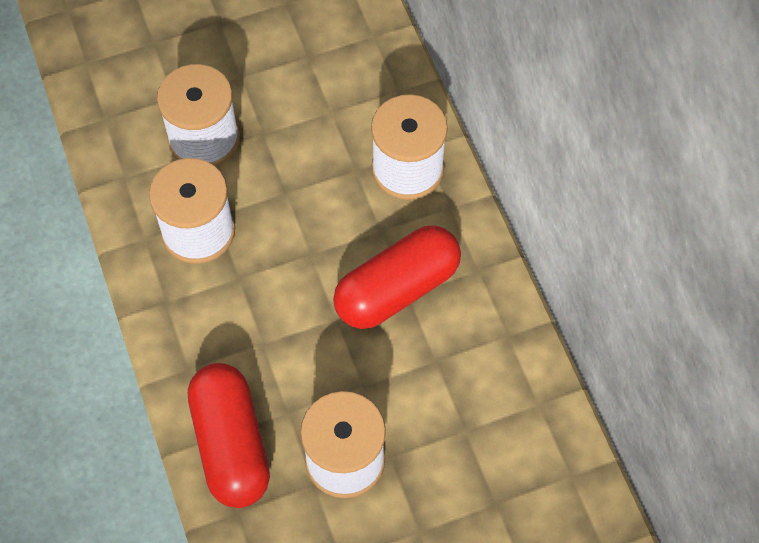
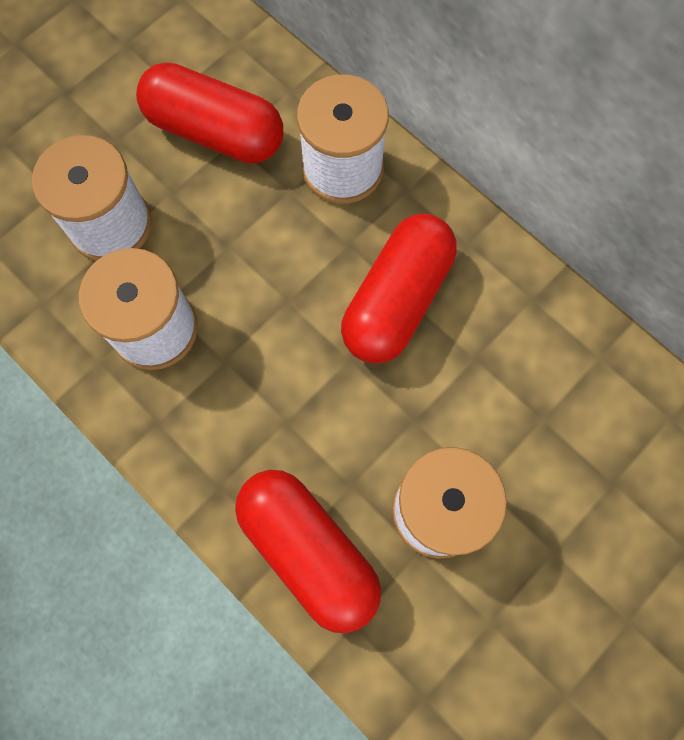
camera: 25 degrees left, 10 degrees up
none -> red capsule [136,62,283,164]

